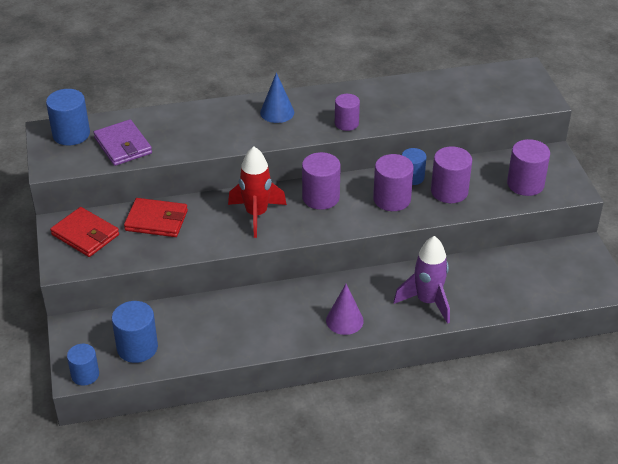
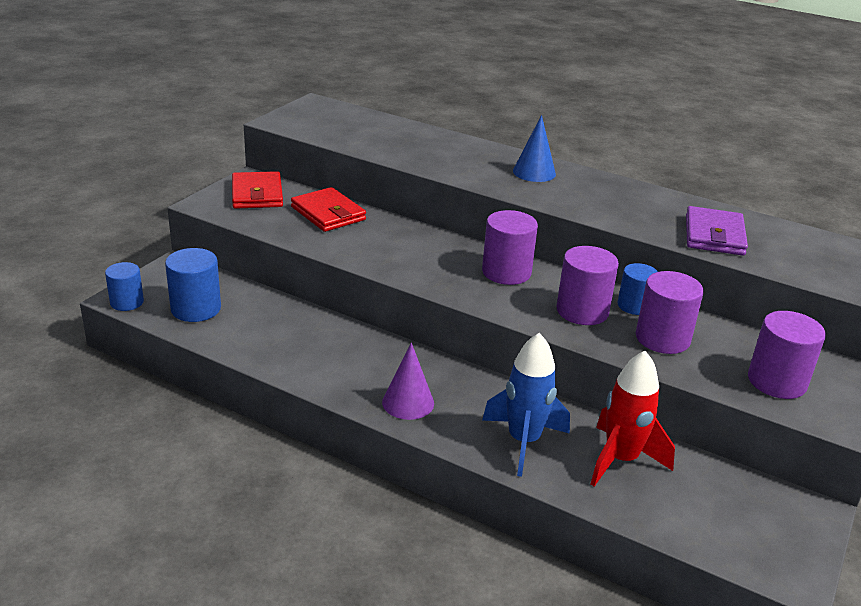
camera: 40 degrees right, 10 degrees down
blue cylinder [46,89,90,146] -> none
purple wallet [93,119,152,166] -> purple wallet moved to [686,206,748,256]
red rocket [228,146,287,238] -> red rocket moved to [590,351,675,487]
purple cylinder [335,94,360,131] -> none
purple rocket [393,236,450,324] -> blue rocket [482,333,570,477]

